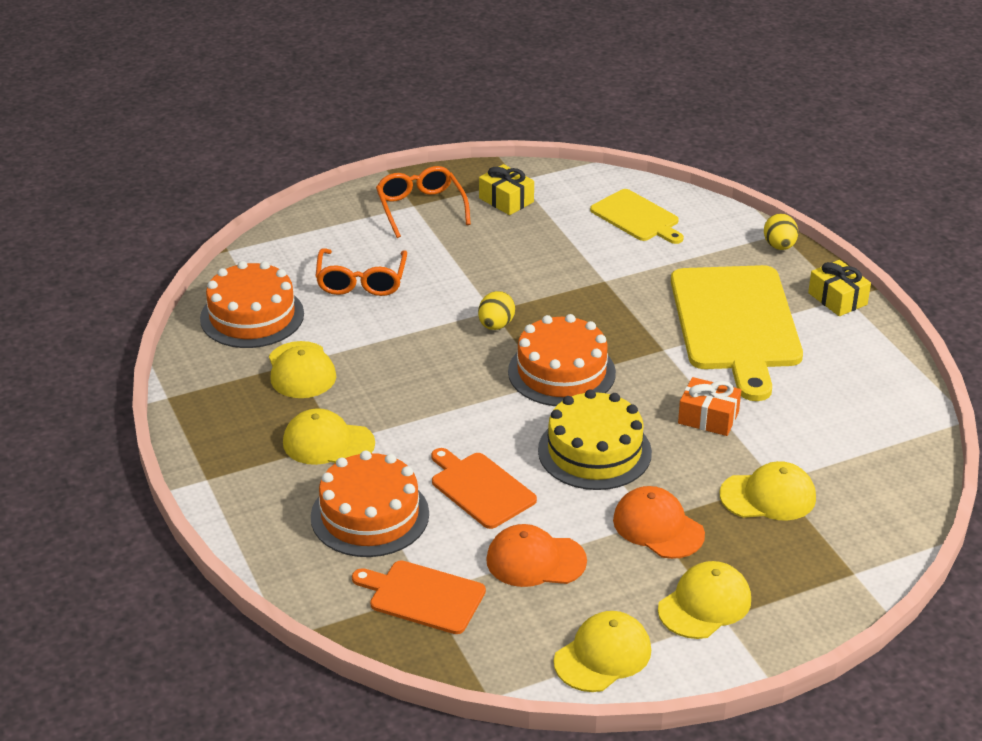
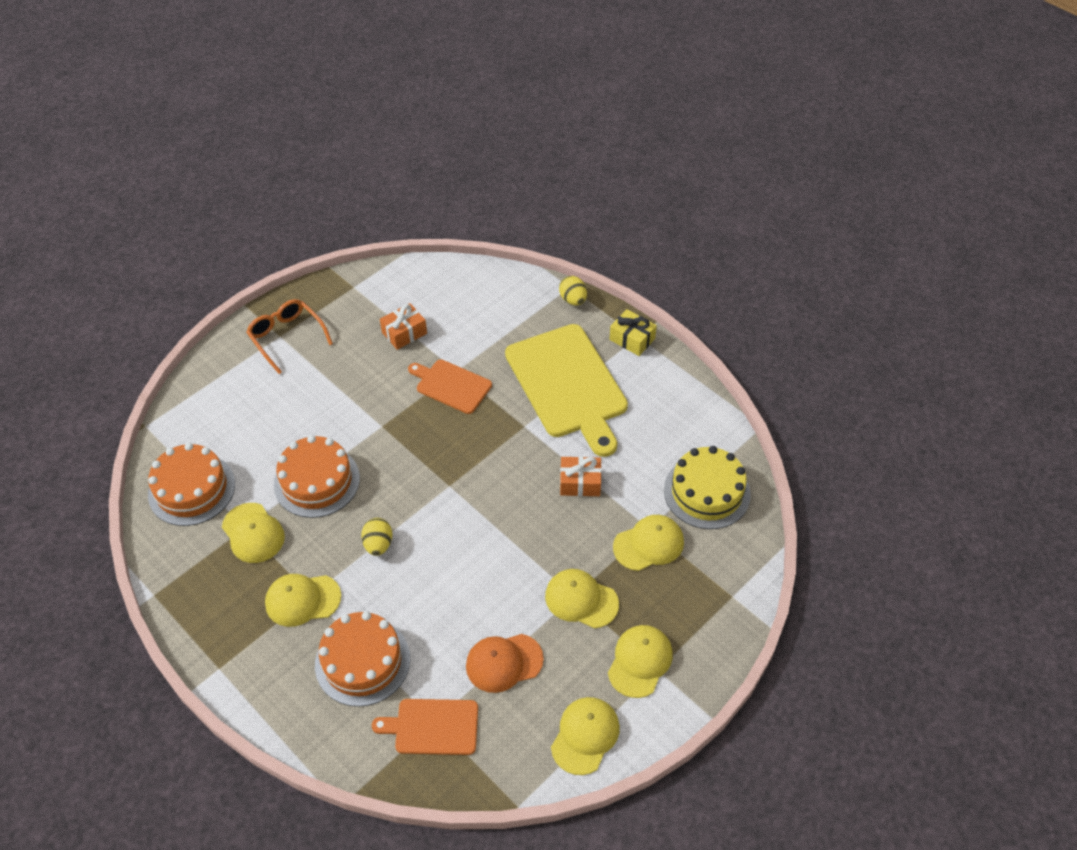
camera: 20 degrees left, 15 degrees up
orange glasses [315,248,407,296] -> none
orange cutting board [431,448,537,529] -> orange cutting board moved to [408,359,492,414]
yellow egg [478,291,515,330] -> yellow egg moved to [361,518,392,556]
yellow gift [479,164,534,215] -> none
orange cake [508,314,616,406] -> orange cake moved to [274,435,360,518]
yellow cake [538,389,652,490] -> yellow cake moved to [664,446,751,529]
yellow cutting board [590,189,684,244] -> none
orange cap [613,486,705,559] -> yellow cap [545,569,619,628]
none -> orange gift [380,303,427,350]

